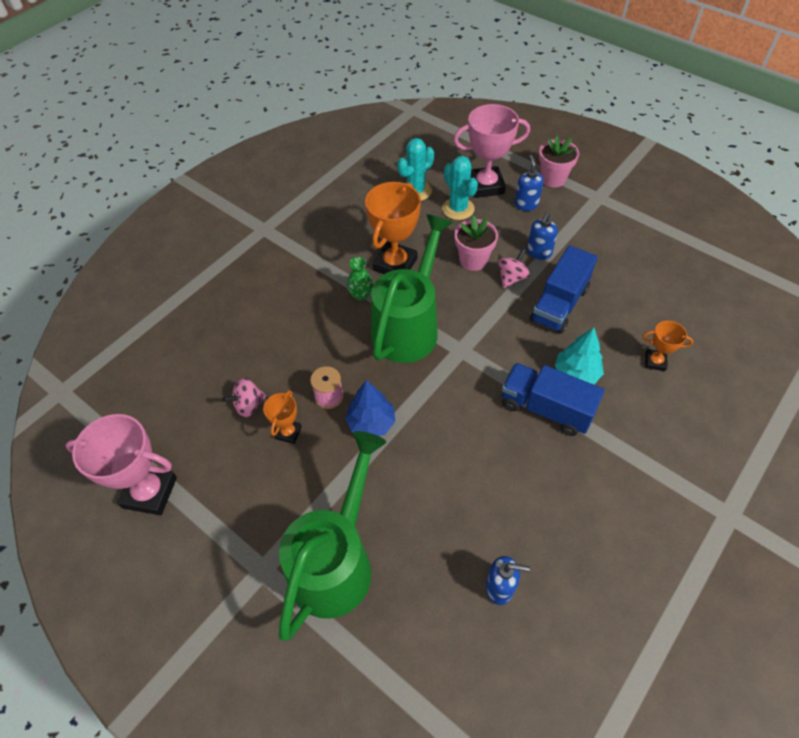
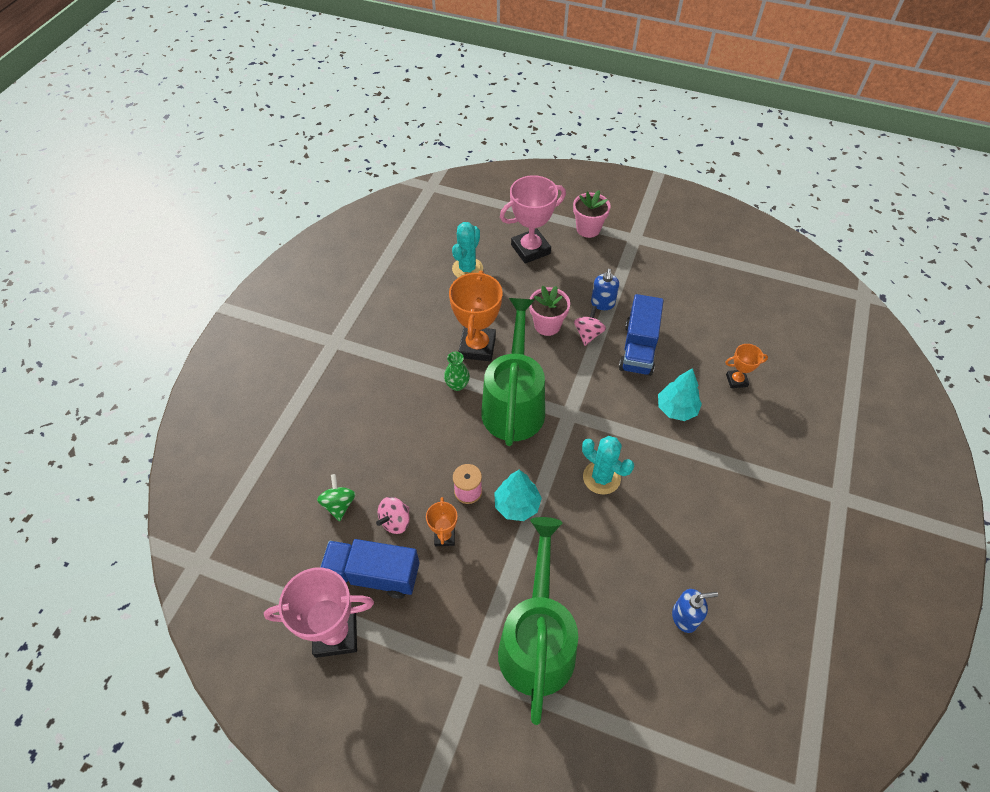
camera: 20 degrees left, 0 degrees up
blue tree [345,380,395,436] -> turquoise tree [494,470,542,521]
turquoise cactus [442,156,478,220] -> turquoise cactus moved to [582,436,634,494]
blue truck [502,363,605,436] -> blue truck moved to [320,539,419,599]
blue soap dispenser [515,155,544,211] -> none
none -> green spinning top [317,474,356,521]

